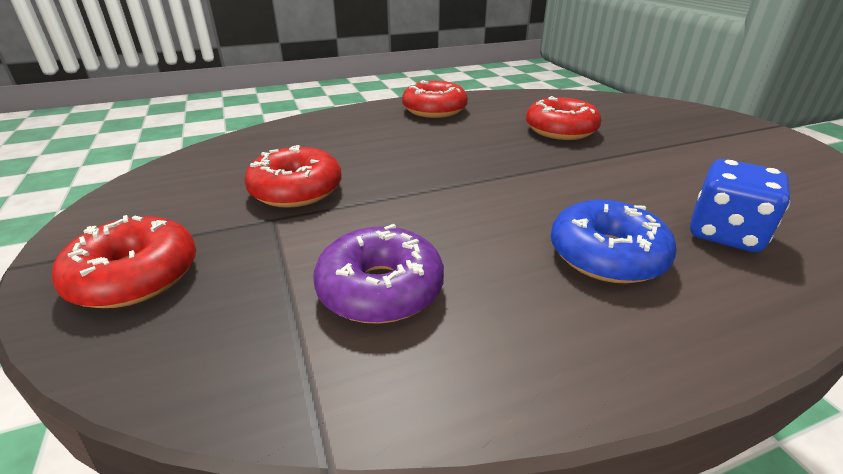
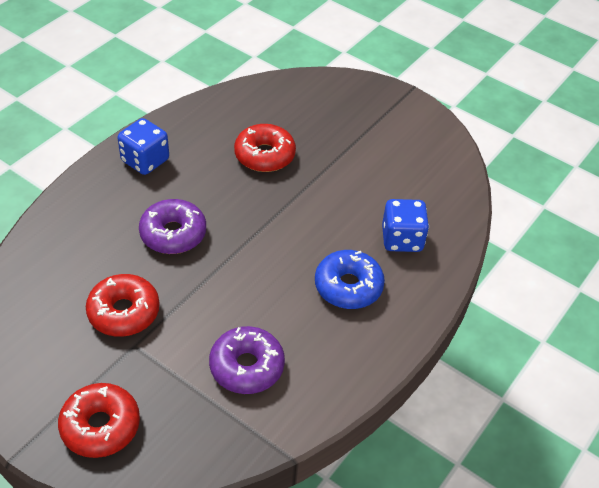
camera: 35 degrees left, 15 degrees up
red donut [402,80,468,118] -> blue dice [118,118,169,175]
none -> purple donut [139,199,206,254]

